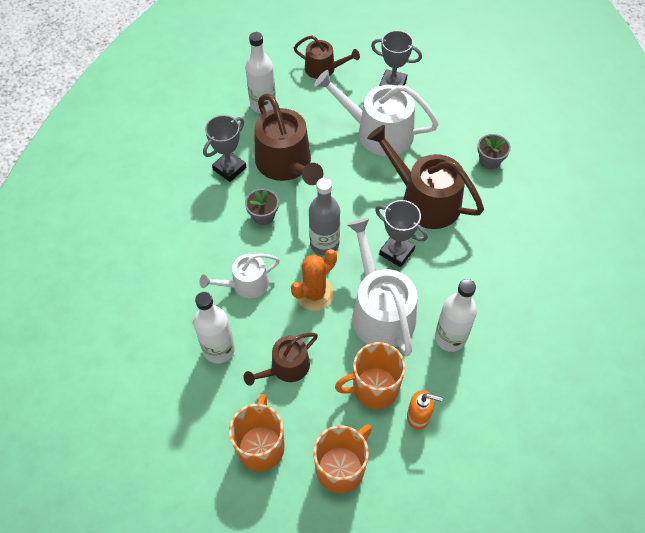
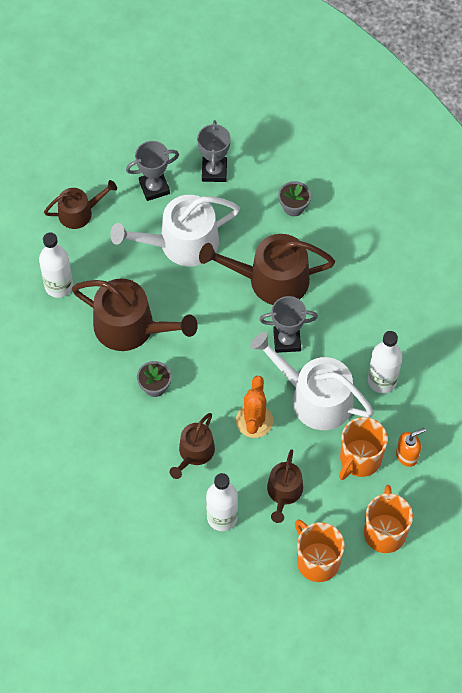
camera: 40 degrees left, 5 degrees up
white watering can [200,253,280,298] -> brown watering can [170,413,215,479]
grey trophy [203,115,247,182] -> grey trophy moved to [197,120,231,182]
grey bottle [309,178,340,255] -> none

